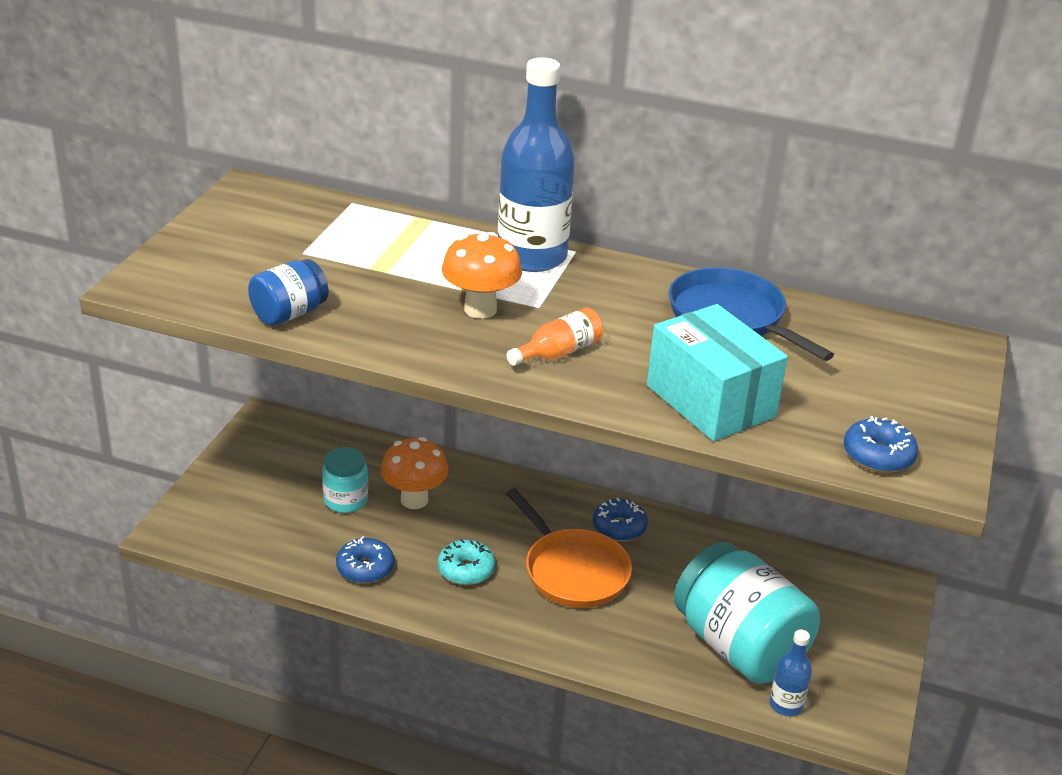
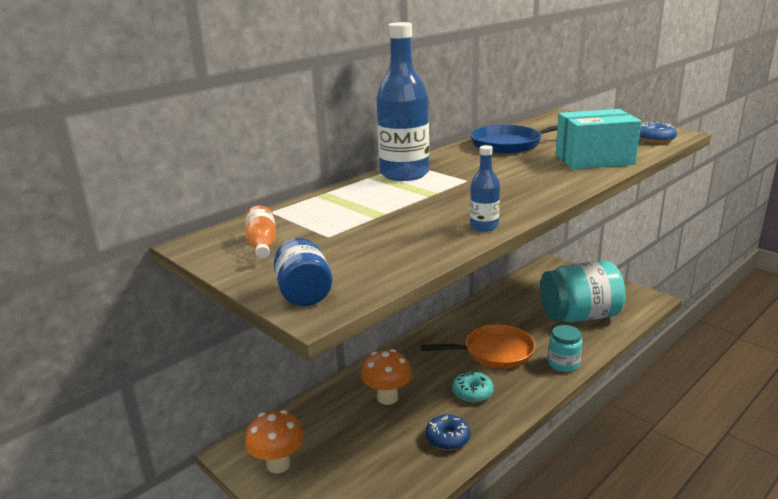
camera: 60 degrees left, 10 degrees down
blue jar [248,259,328,326] -> blue jar moved to [274,238,332,306]
turquoise jar [322,447,368,513] -> turquoise jar moved to [548,325,583,372]
orange mushroom [442,232,522,319] -> orange mushroom moved to [245,410,304,473]
orange bottle [506,308,603,366] -> orange bottle moved to [245,205,276,259]
blue donut [593,498,648,541] -> none
blue bottle [770,629,812,716] -> blue bottle moved to [470,145,500,232]

